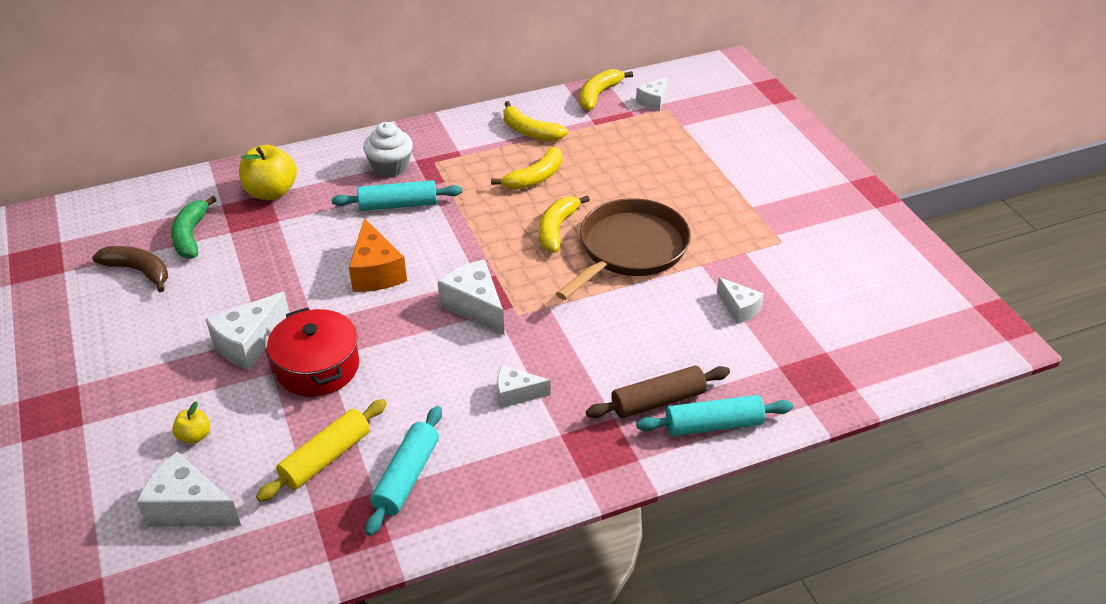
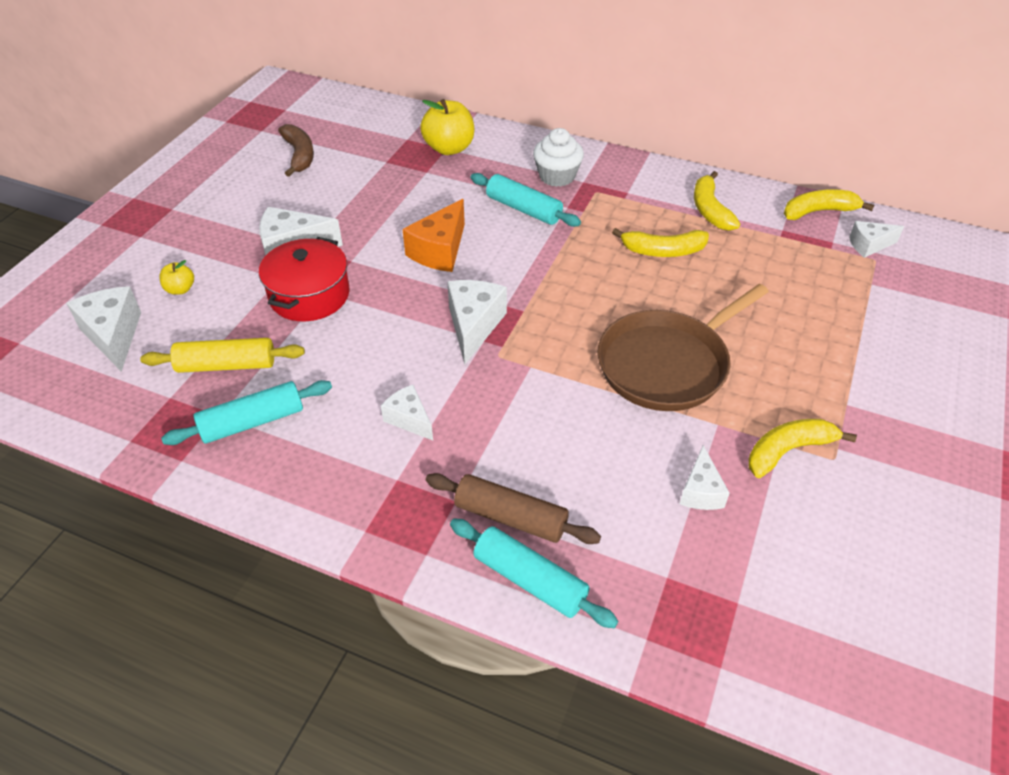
camera: 45 degrees right, 5 degrees up
green banana [171,196,217,259] -> none
yellow banana [539,195,590,253] -> yellow banana moved to [748,419,857,478]
brown pan [556,198,691,300] -> brown pan turned 150 degrees clockwise [597,284,769,411]

